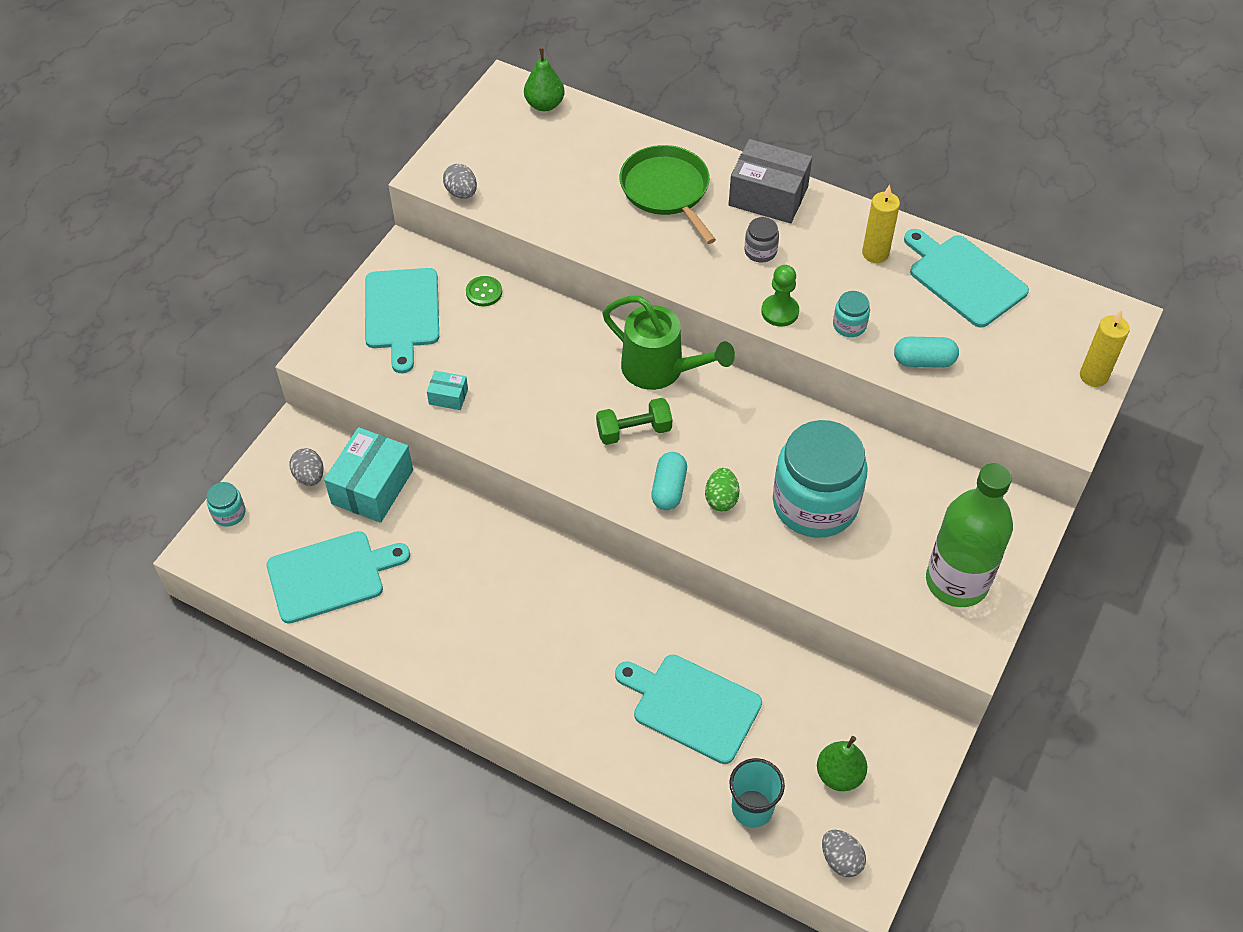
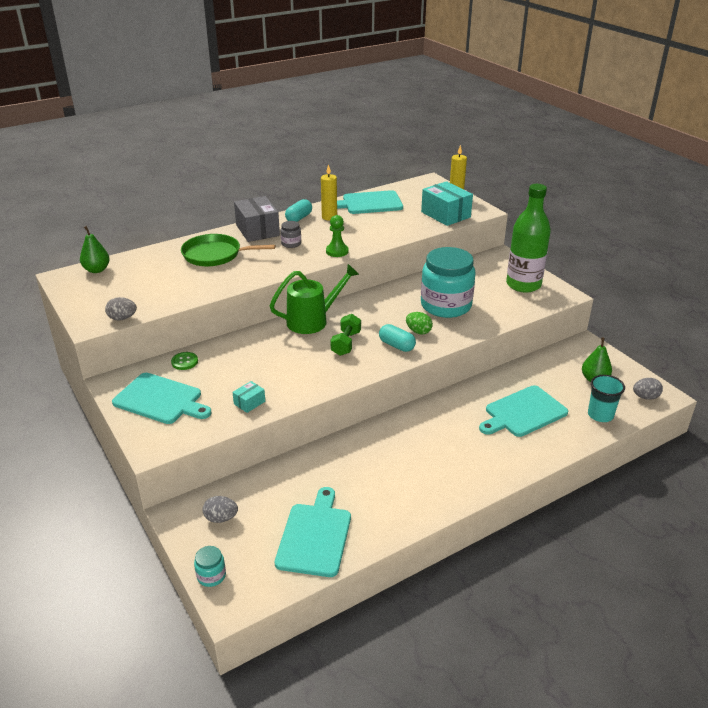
camera: 60 degrees left, 20 degrees down
turquoise box [324,427,413,523] -> turquoise box moved to [421,181,473,226]
grey box [728,139,812,223] -> grey box turned 75 degrees counterclockwise [234,196,280,242]
turquoise jar [833,291,870,337] -> none
turquoise capsule [894,337,959,368] -> turquoise capsule moved to [285,199,312,222]

